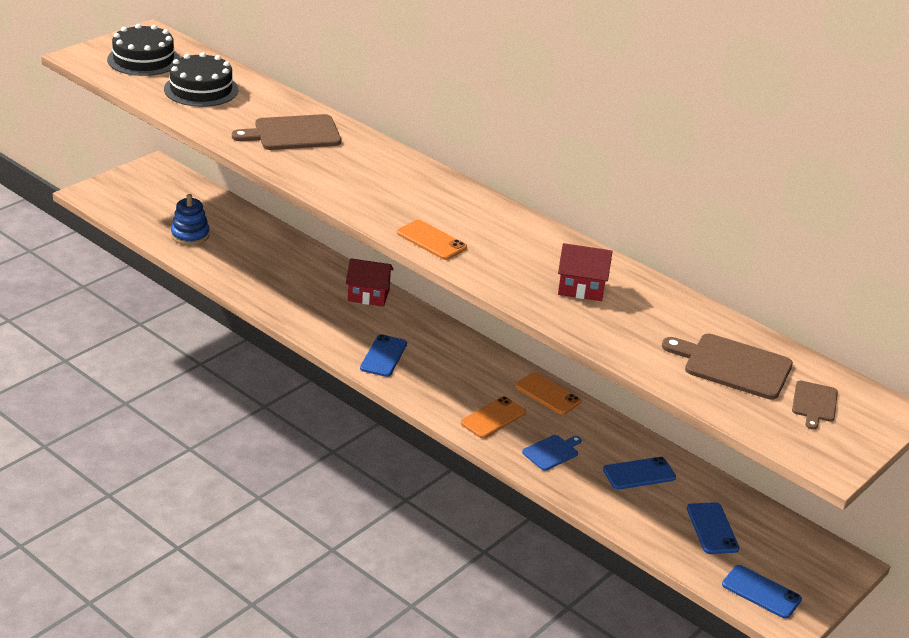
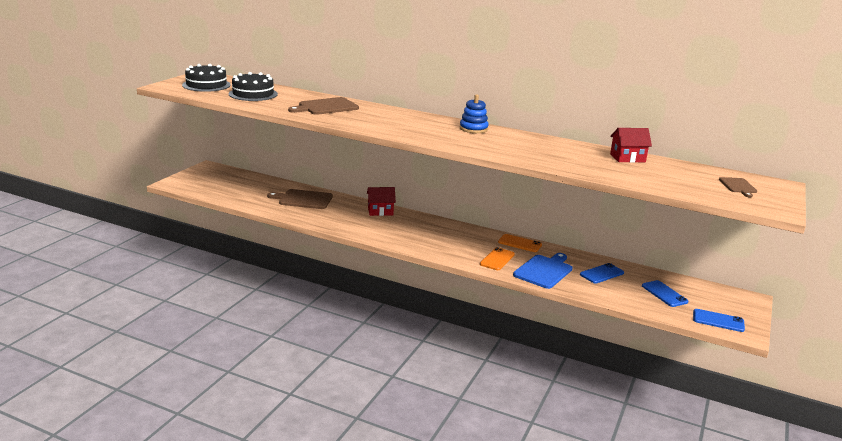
camera: 15 degrees left, 10 degrees down
blue stacking toy [171,194,210,245] -> blue stacking toy moved to [460,94,489,133]
blue phone [360,334,407,377] -> none
orange phone [397,220,467,260] -> none
blue cutting board [522,435,582,471] -> blue cutting board [513,253,573,289], size x1.78
red house [558,243,613,301] -> red house moved to [610,128,652,163]
brown cutting board [662,334,793,400] -> brown cutting board moved to [267,189,333,209]

